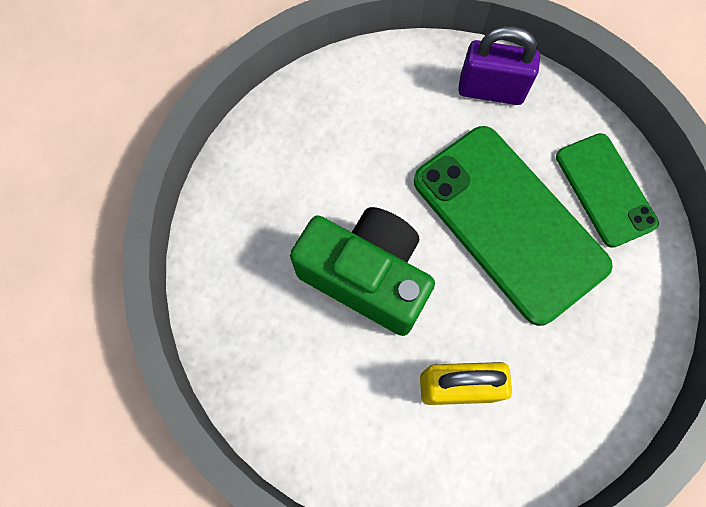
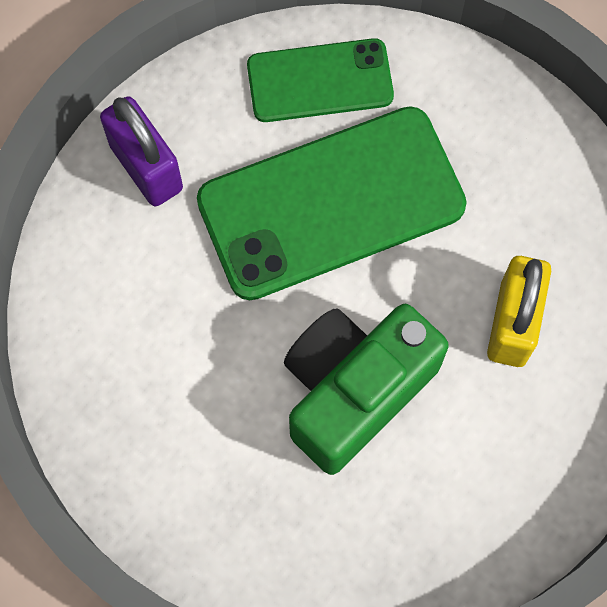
camera: 75 degrees left, 0 degrees up
purple padlock [458,26,540,105] -> purple padlock turned 60 degrees counterclockwise [100,96,183,206]

